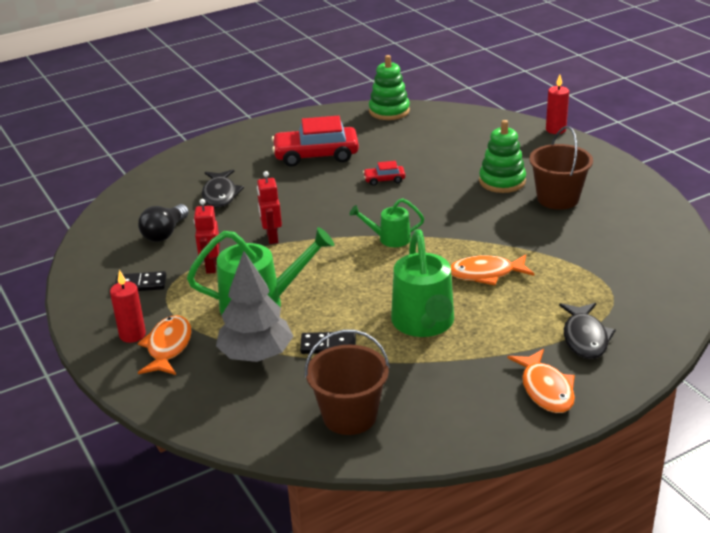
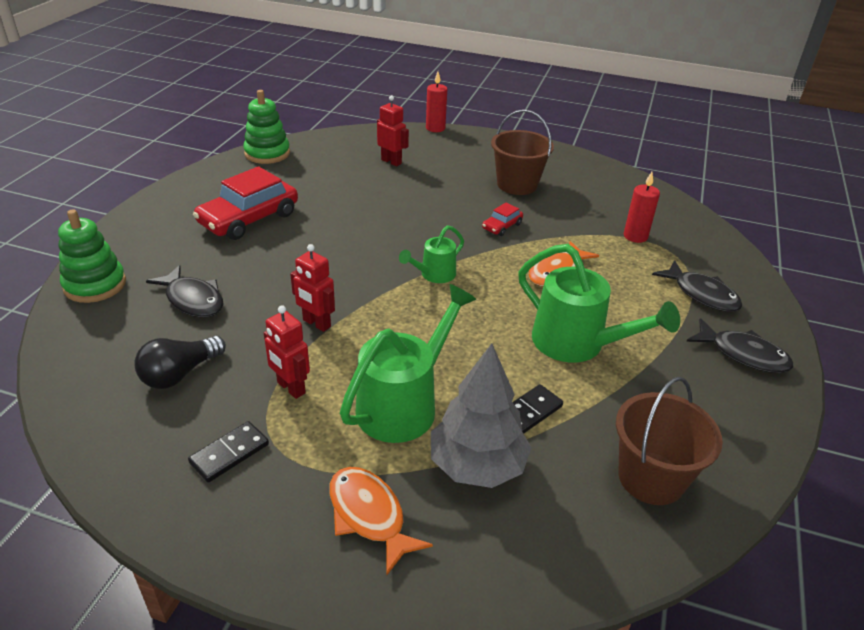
camera: 45 degrees left, 5 degrees up
red candle [110,270,146,343] -> red candle moved to [624,172,660,243]
black light bulb [138,204,189,242] -> black light bulb turned 60 degrees clockwise [134,336,226,389]
red car [363,161,405,186] -> red car moved to [482,203,523,236]
green stacking toy [479,120,526,193] -> green stacking toy moved to [58,210,126,303]
orange fish [508,349,575,413] -> black fish [686,318,793,373]
none -> red robot [377,95,409,166]

